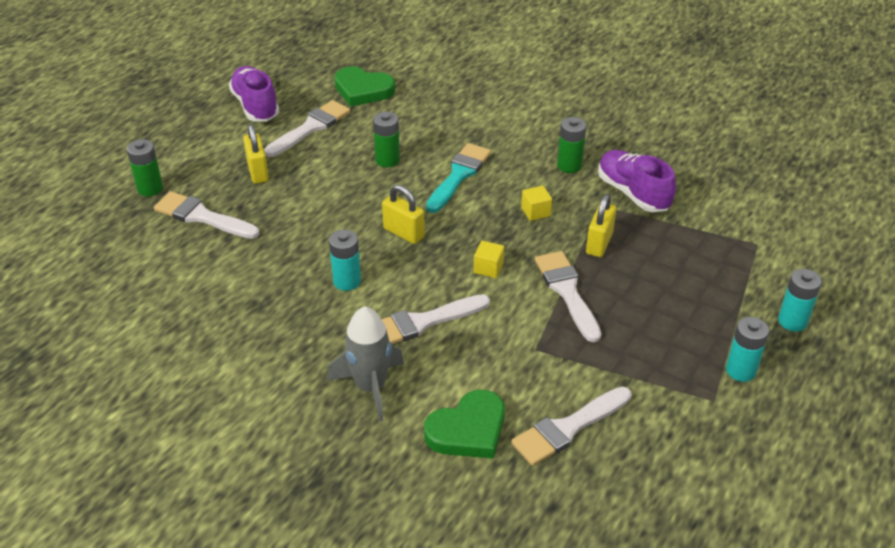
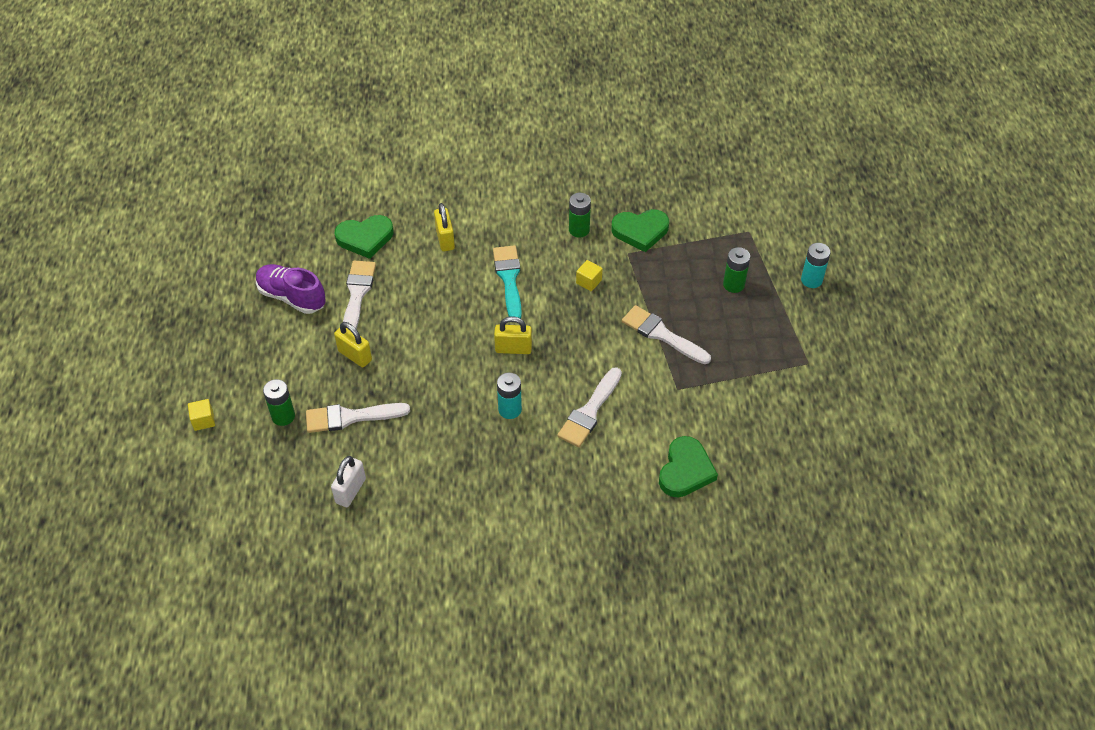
camera: 35 degrees left, 10 degrees up
grey rocket [327,306,404,422] -> none
green battery [373,112,400,167] -> green battery moved to [723,247,750,293]
yellow cube [474,241,504,278] -> yellow cube moved to [188,399,215,431]
white brush [511,387,632,466] -> none
yellow padlock [586,194,616,257] -> yellow padlock moved to [434,203,455,251]
purple shoe [598,150,676,212] -> green heart [611,209,669,252]
turquoise battery [726,317,769,382] -> none
none -> white padlock [331,456,366,507]

